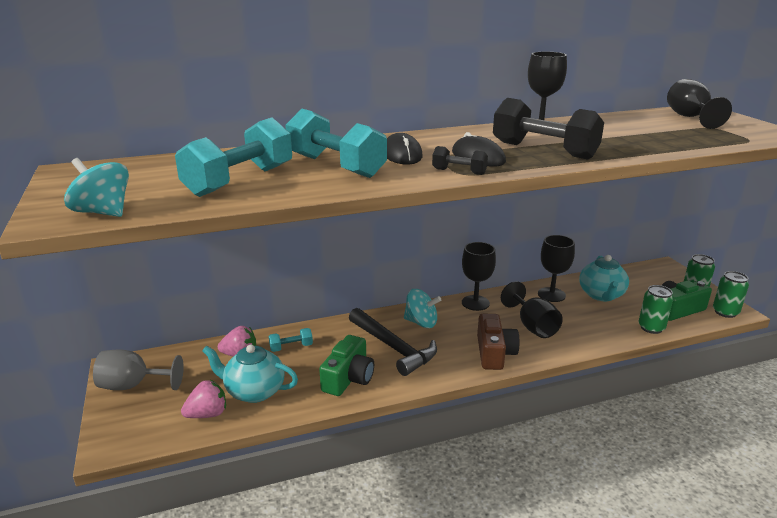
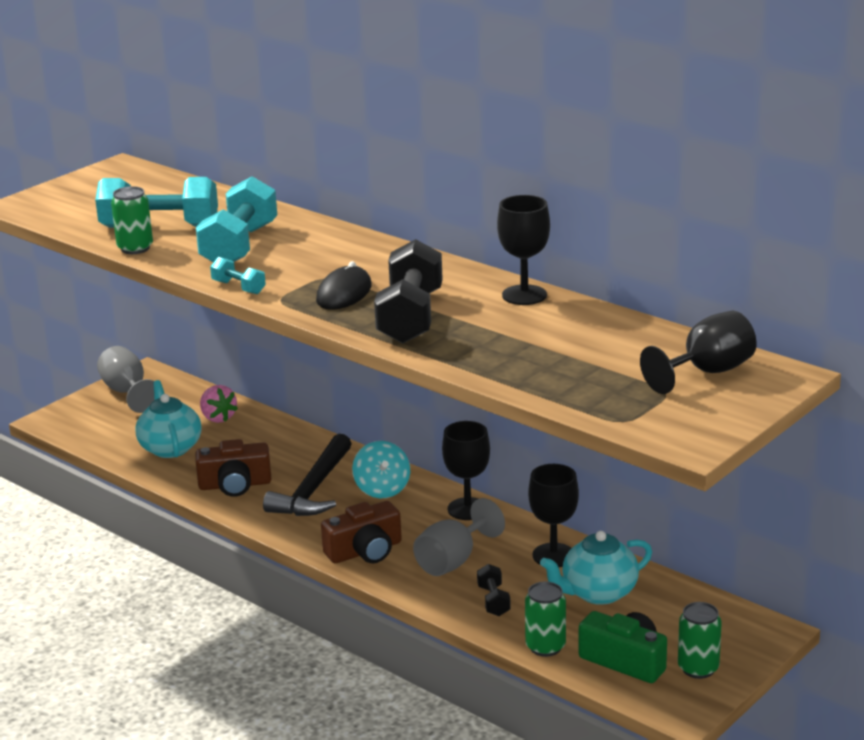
camera: 60 degrees right, 0 degrees up
turquoise spinning top [64,158,129,217] -> none
pink strawberry [181,380,226,418] -> none
turquoise dumbbell [269,328,313,352] -> turquoise dumbbell moved to [210,257,266,294]
green camera [319,335,374,396] -> brown camera [195,439,271,497]
black mouse [387,133,423,165] -> none
black dumbbell [432,146,488,175] -> black dumbbell moved to [477,564,511,616]
black goblet [501,281,563,338] -> grey goblet [413,498,505,576]
green can [713,271,749,318] -> green can moved to [111,186,153,254]

